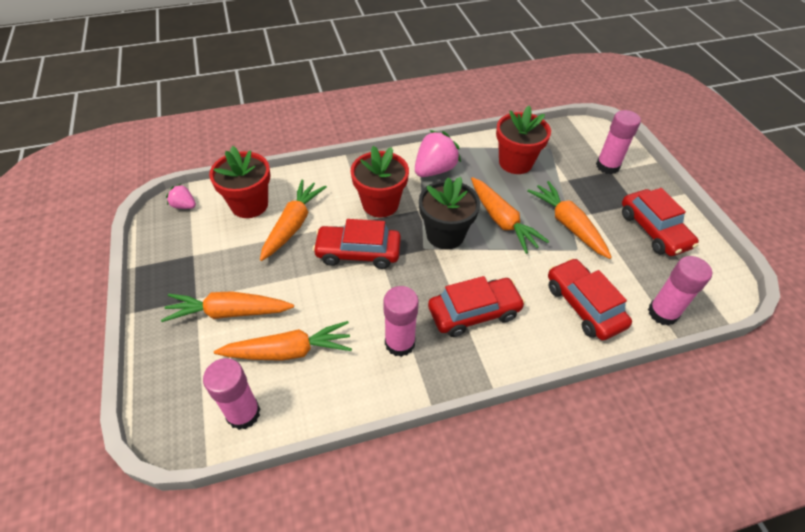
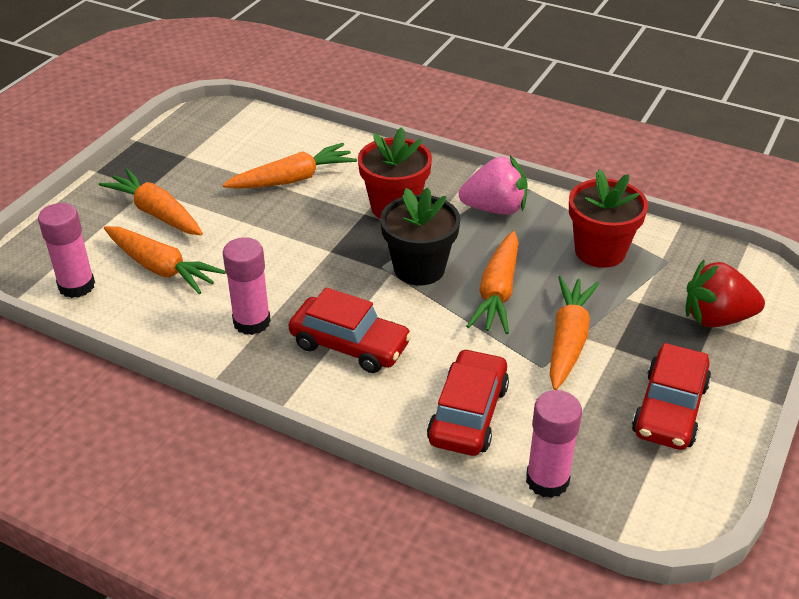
camera: 45 degrees right, 10 degrees down
pink strawberry [166,184,196,209] -> none
red flower pot [209,146,270,218] -> none
red car [313,219,401,269] -> none
pink glue stick [596,110,641,174] -> red strawberry [686,260,765,327]

